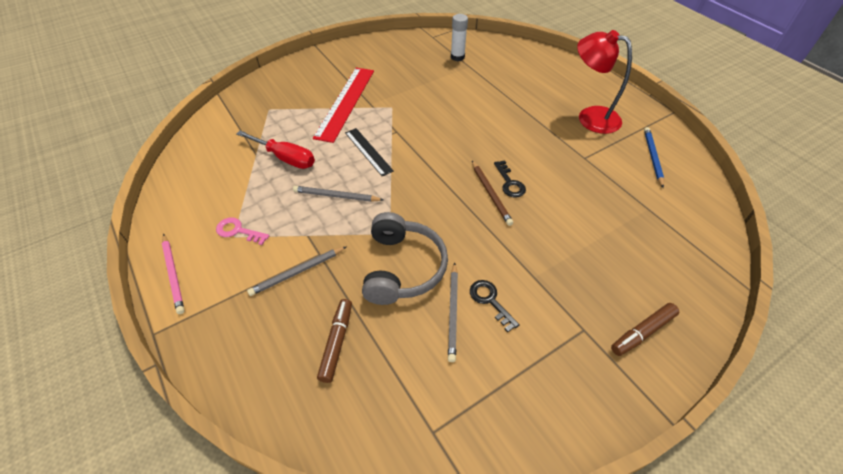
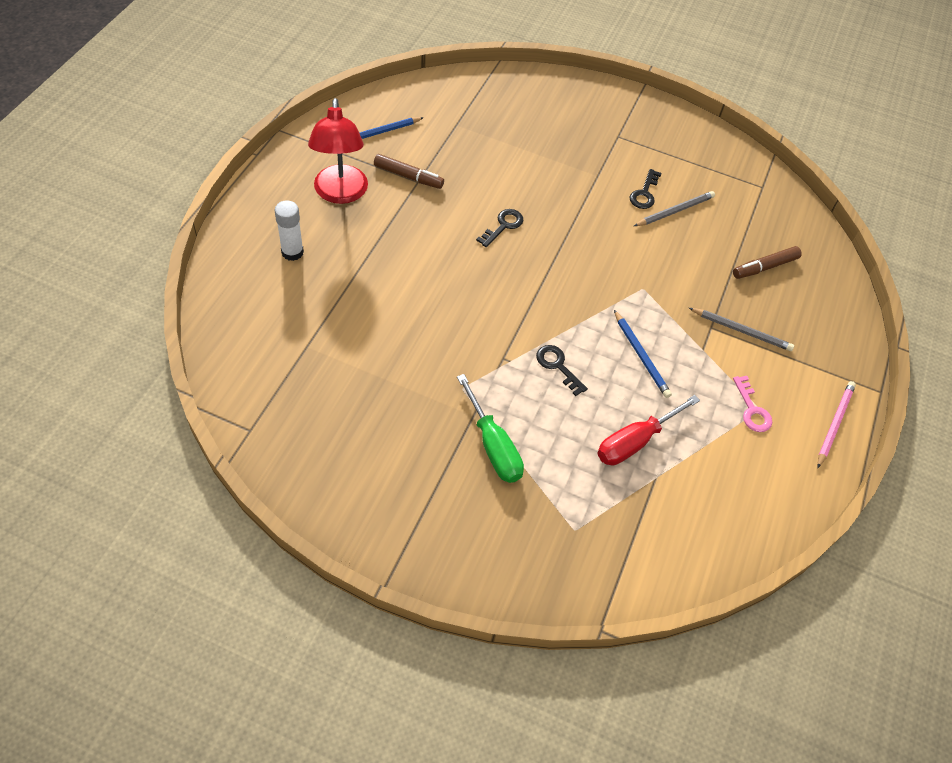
camera: 130 degrees left, 5 degrees up
red screwdriver [236,131,315,169] -> red screwdriver turned 120 degrees counterclockwise [597,395,700,465]
grey pencil [293,186,383,202] -> blue pencil [614,310,672,398]
red ruler [313,68,374,143] -> green screwdriver [457,374,524,483]
black ruler [345,128,394,177] -> black key [536,345,588,396]
grey headphones [362,212,448,305] -> none
white glue stick [451,14,468,61] -> white glue stick moved to [275,200,304,261]
brown pencil [472,161,513,226] -> none
brown marker [611,303,679,356] -> brown marker moved to [374,154,444,189]

